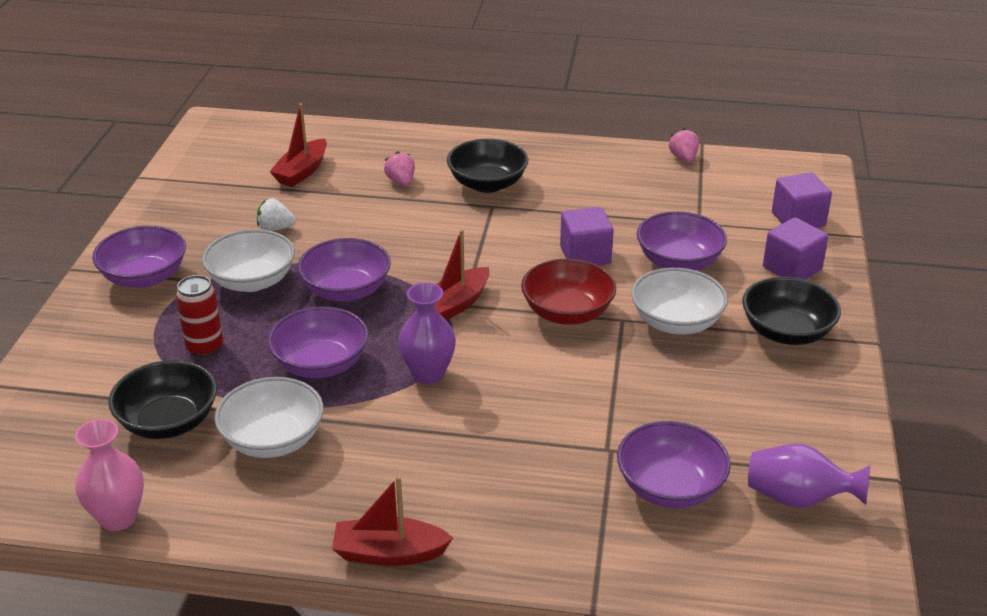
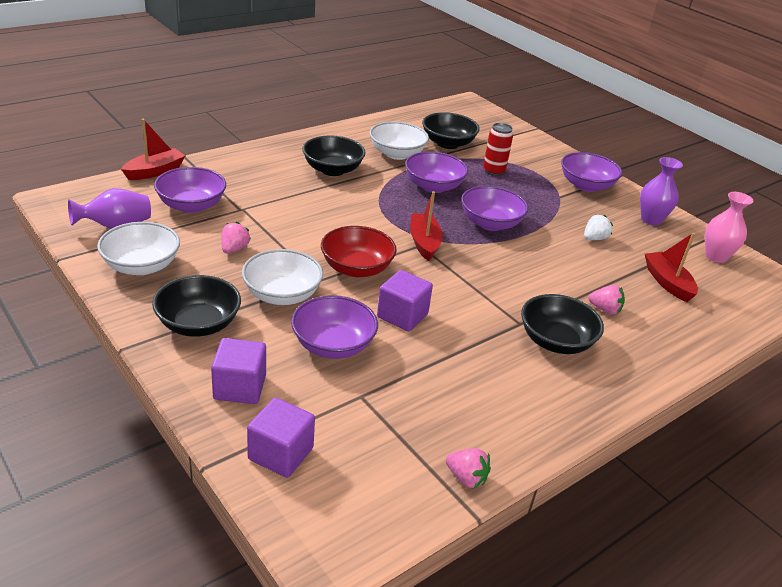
camera: 130 degrees right, 0 degrees up
pink vase [75,419,144,531] -> pink vase moved to [705,192,753,263]
white bowl [202,229,295,292] -> white bowl moved to [97,222,180,275]
red boat [332,476,453,566] -> red boat moved to [121,119,185,180]
purple vase [398,283,456,384] -> purple vase moved to [640,157,683,225]
none -> pink strawberry [221,222,251,253]
none -> black bowl [302,135,365,176]

